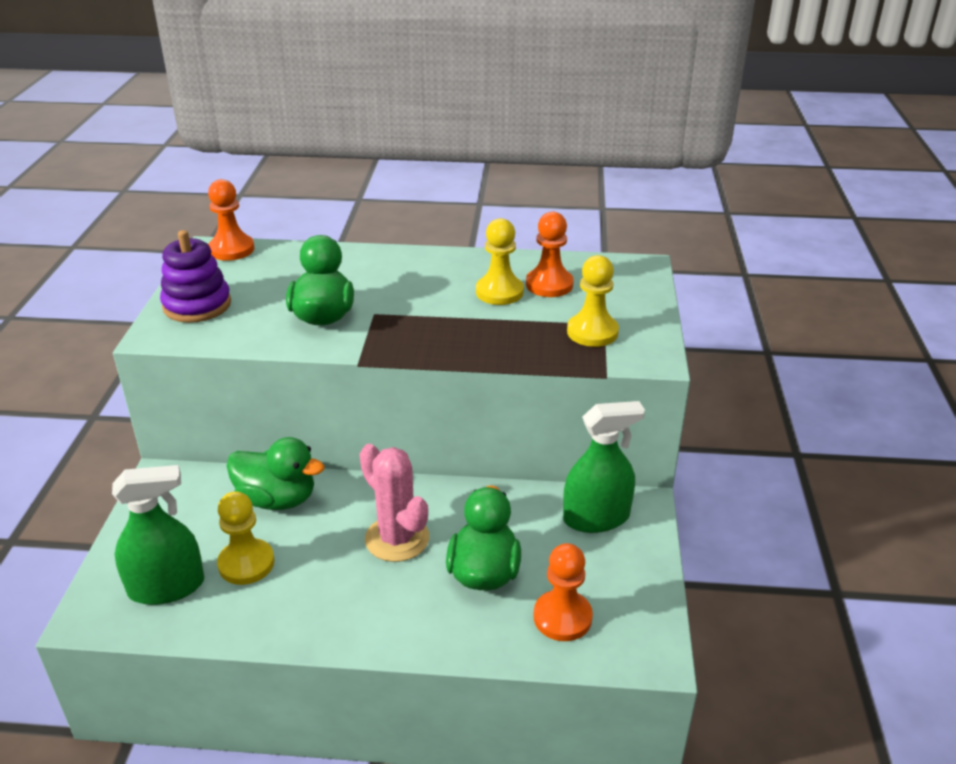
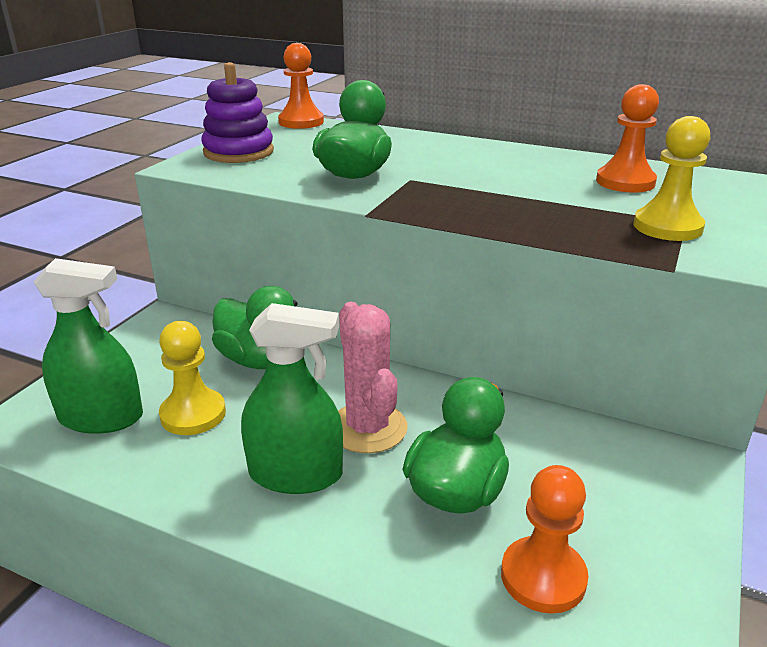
camera: 20 degrees right, 5 degrees down
yellow pawn [476,218,524,305] -> none
green spray bottle [563,401,645,533] -> green spray bottle moved to [241,303,343,494]

